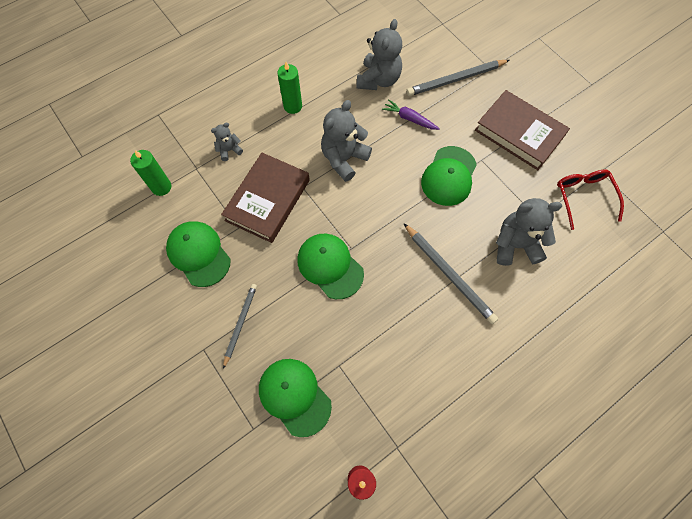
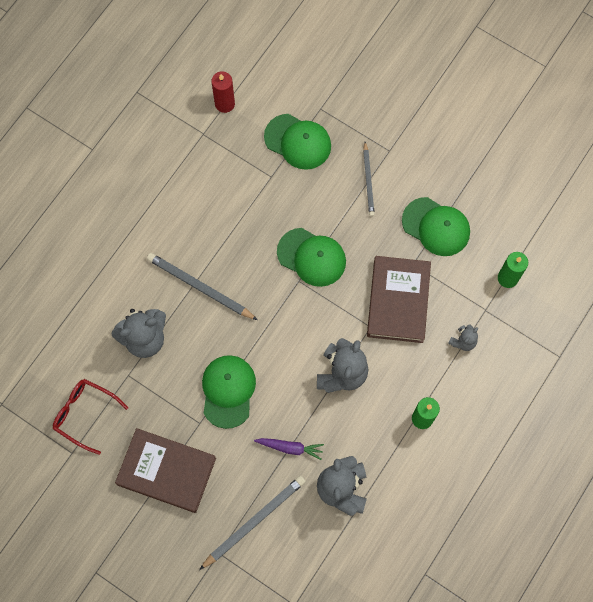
camera: 160 degrees right, 5 degrees up
red glasses [557,169,624,230] -> red glasses turned 150 degrees clockwise [53,379,129,455]

